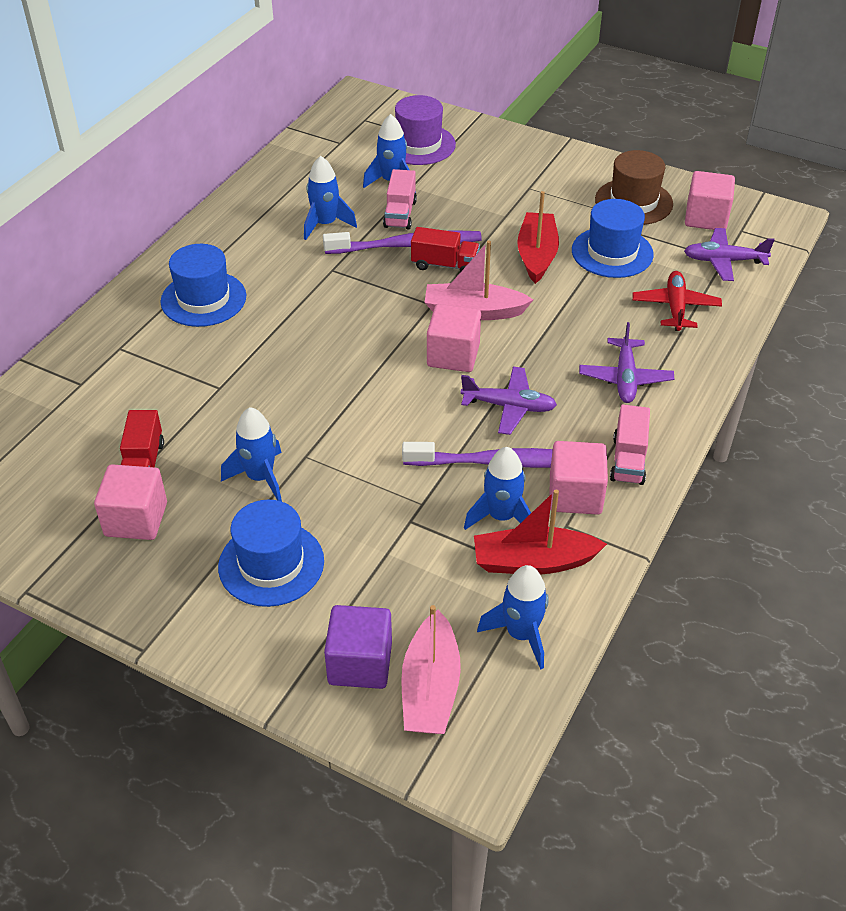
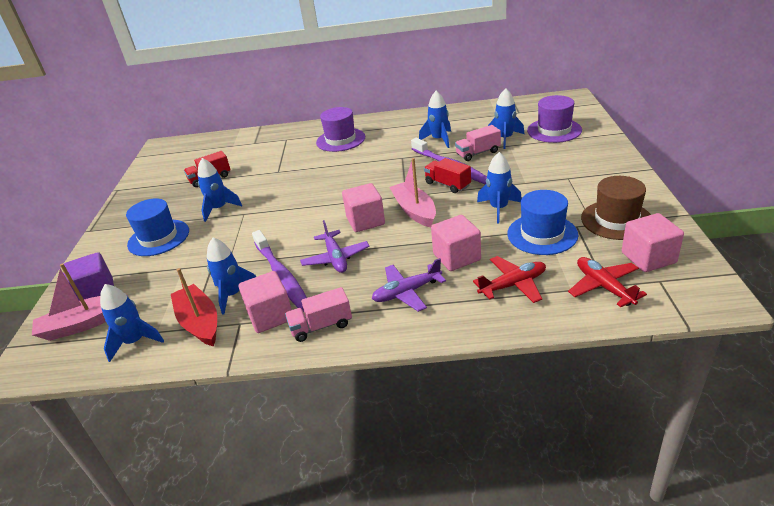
camera: 65 degrees right, 10 degrees down
pink cube [94,464,167,540] -> pink cube moved to [431,215,481,271]
blue hat [161,244,246,327] -> purple hat [316,107,365,152]
red truck [411,227,480,272] -> red truck turned 150 degrees clockwise [424,158,471,193]
red boat [517,191,559,284] -> blue rocket [477,152,522,223]
purple plane [684,228,775,281] -> red plane [568,257,647,307]

